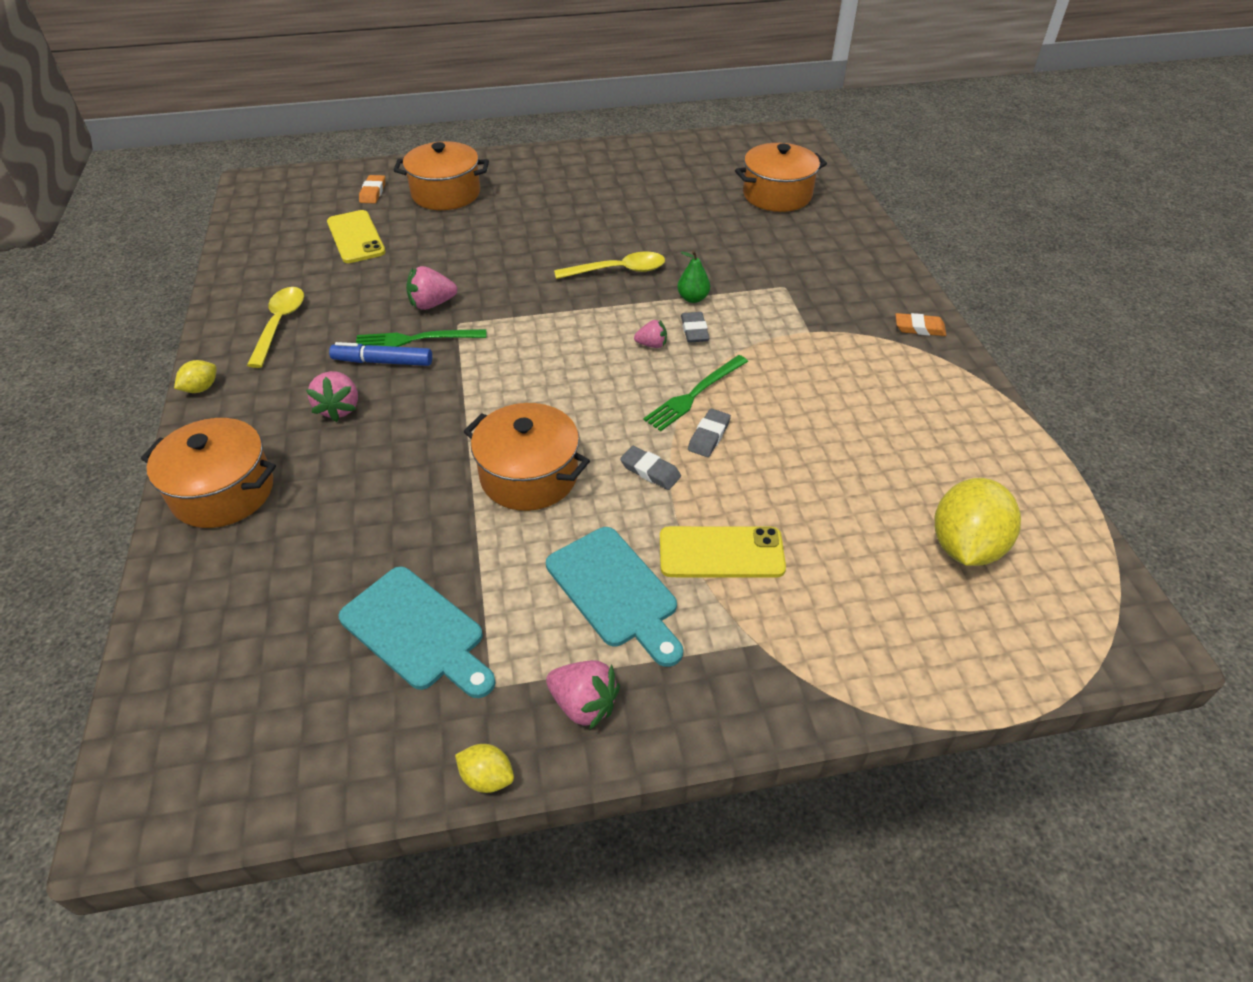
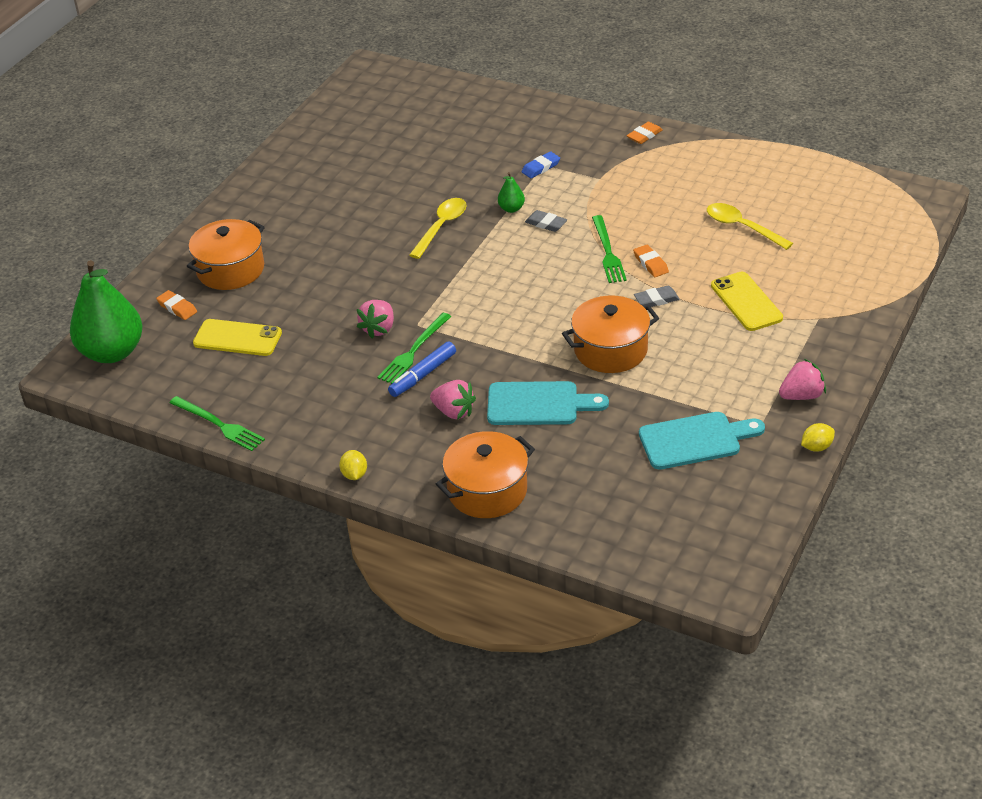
camera: 50 degrees left, 5 degrees down
yellow spoon [247,287,304,368] -> yellow spoon moved to [707,203,793,250]
turquoise cutting board [546,527,683,667] -> turquoise cutting board moved to [487,381,609,425]
pink strawberry [634,320,667,348] -> none
yellow phone [660,526,786,578] -> yellow phone turned 60 degrees counterclockwise [711,272,783,331]
grey eraser [688,409,731,457] -> orange eraser [633,245,669,277]
orange pot [735,143,827,212] -> none
yellow lemon [934,478,1021,566] -> none
none -> green pear [70,260,143,363]
none -> green fork [169,396,265,451]
none -> blue eraser [521,152,560,178]

